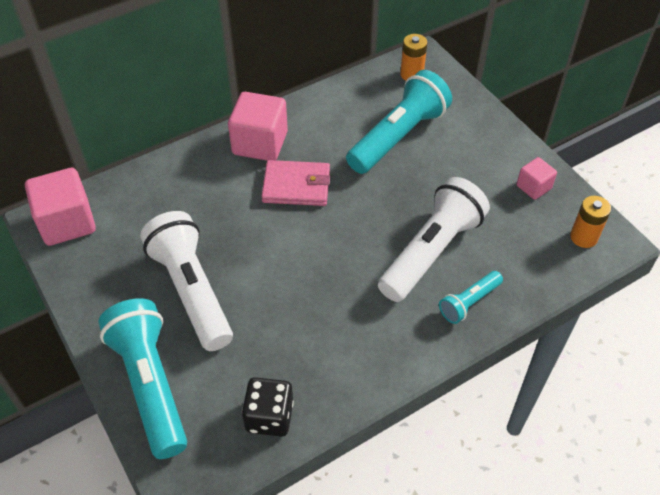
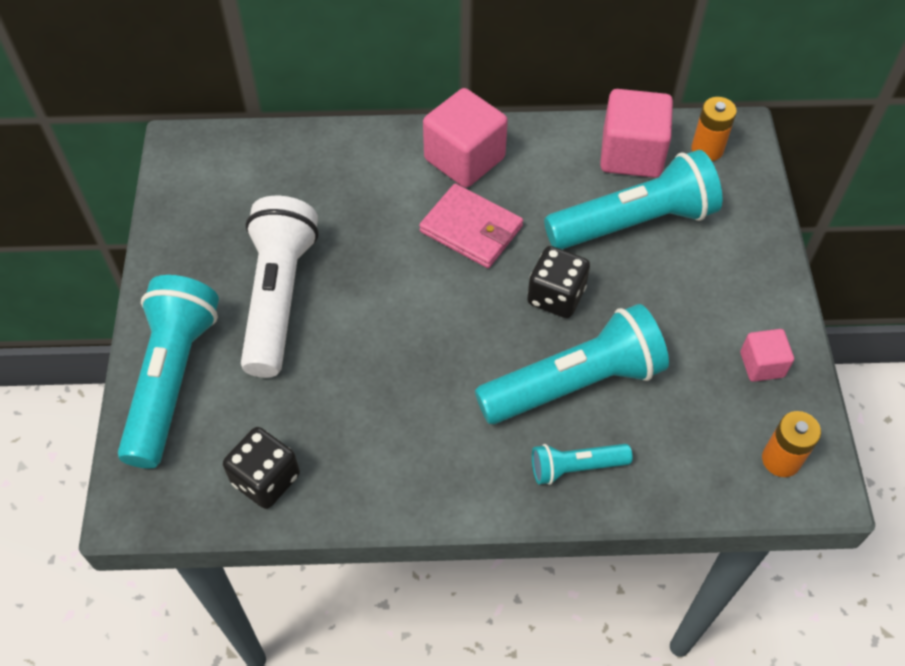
camera: 30 degrees right, 5 degrees up
pink cube [25,168,96,246] -> pink cube moved to [600,89,673,178]
white flashlight [378,177,490,302] -> turquoise flashlight [475,304,669,424]
none -> black dice [527,246,590,318]

